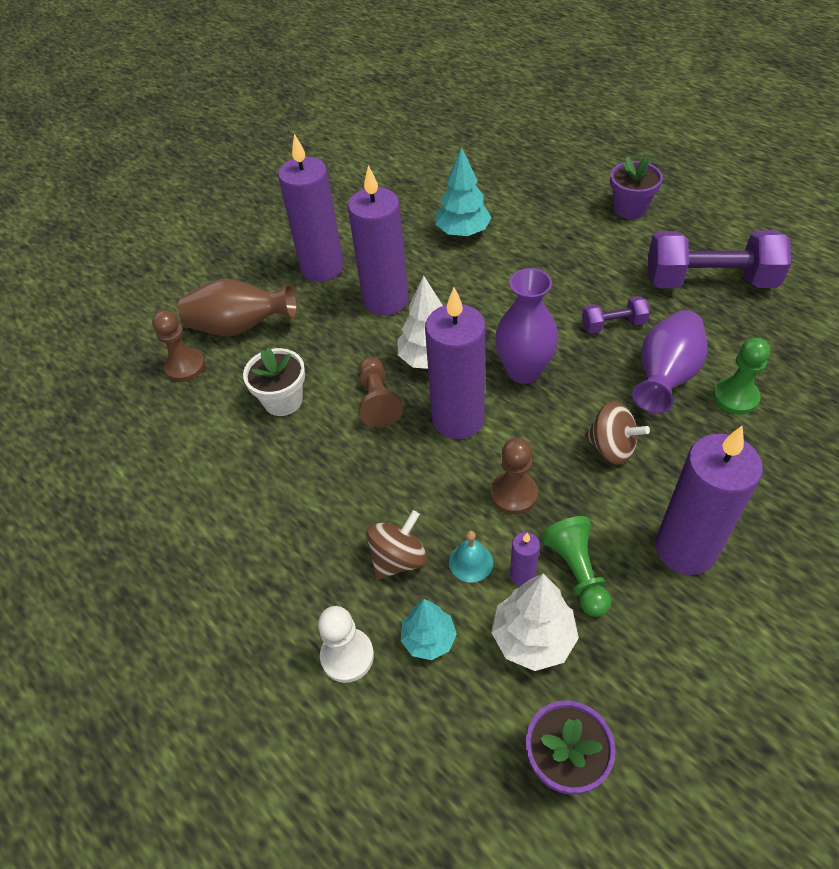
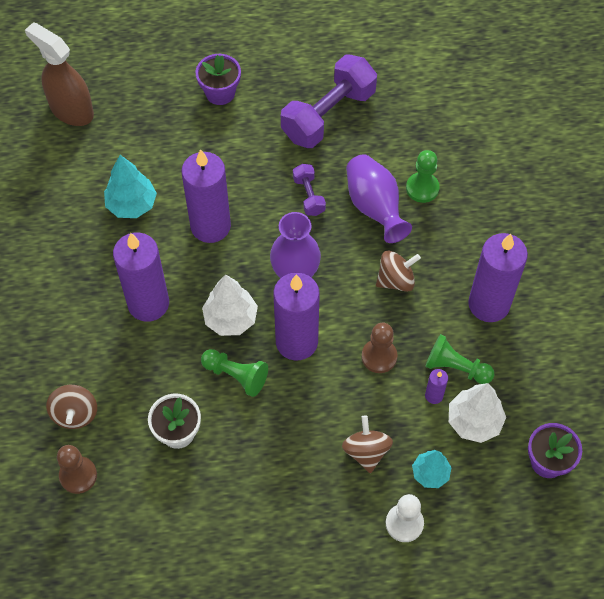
camera: 55 degrees left, 10 degrees up
brown vase [178,279,297,336] -> brown spinning top [46,385,97,429]
purple candle [278,134,344,282] -> purple candle moved to [181,149,231,243]
brown pawn [359,357,403,428] -> green pawn [201,349,268,397]
turquoise bell [449,531,493,583] -> none
purple dumbbell [582,296,650,333] -> purple dumbbell turned 45 degrees counterclockwise [293,164,326,216]
none -> brown spray bottle [25,22,94,126]

